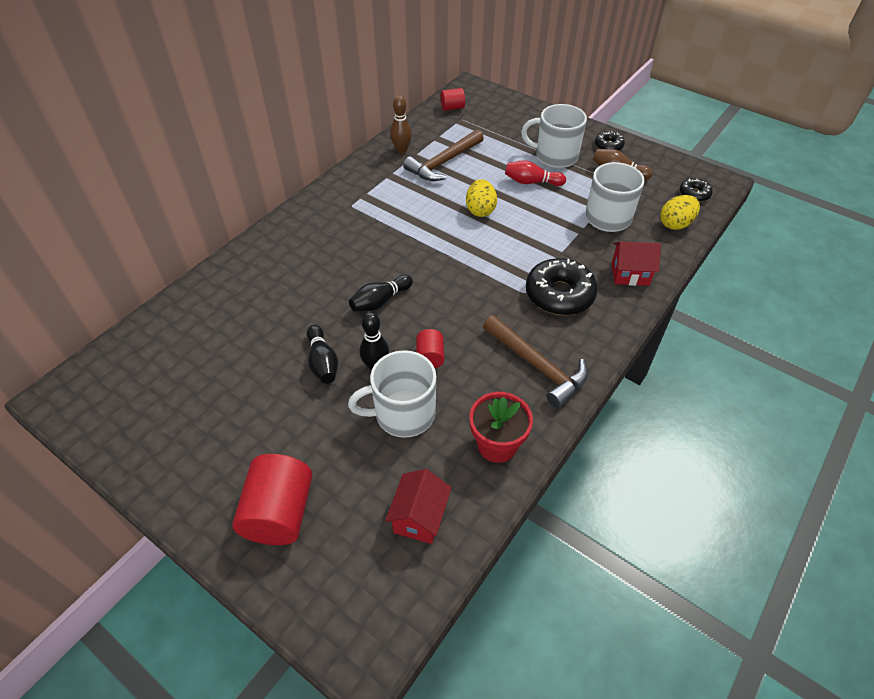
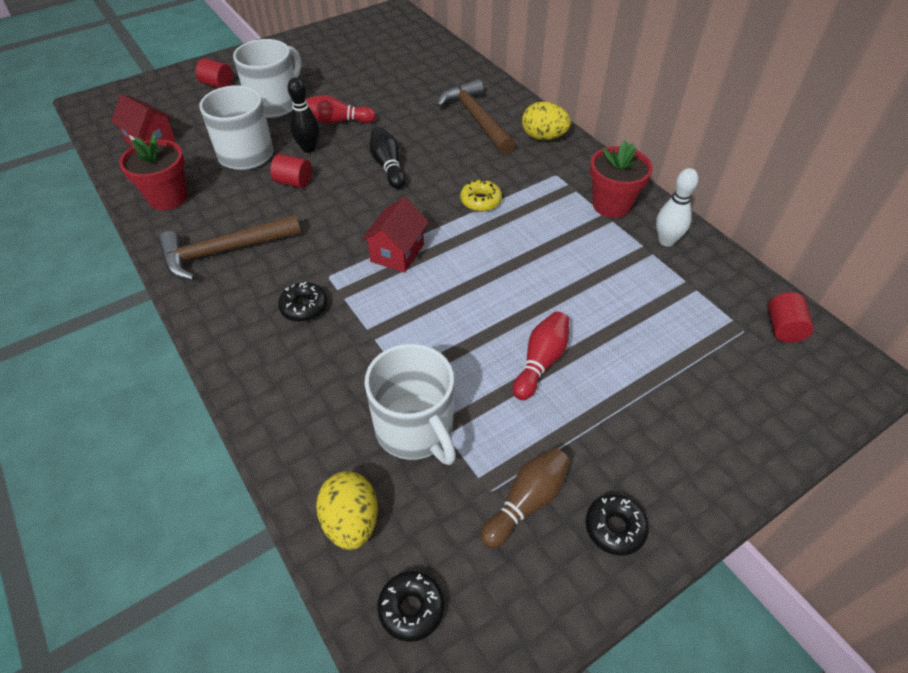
camera: 110 degrees right, 0 degrees up
red cylinder [232,454,312,545] -> red cylinder [196,58,233,88], size x0.52
black bowling pin [307,325,338,384] -> red bowling pin [306,95,376,124]
brown bowling pin [390,96,412,153] -> white bowling pin [656,168,699,247]
brown hammer [403,129,484,181] -> brown hammer moved to [437,79,515,154]
yellow egg [466,179,497,217] -> yellow egg moved to [522,101,571,140]
white mug [521,104,587,168] -> white mug moved to [233,39,301,118]
black donut [526,258,598,315] -> black donut [278,282,327,322], size x0.52
red house [612,242,661,286] -> red house moved to [361,197,429,273]
none -> yellow donut [460,179,502,212]
none -> red flower pot [590,141,653,218]

